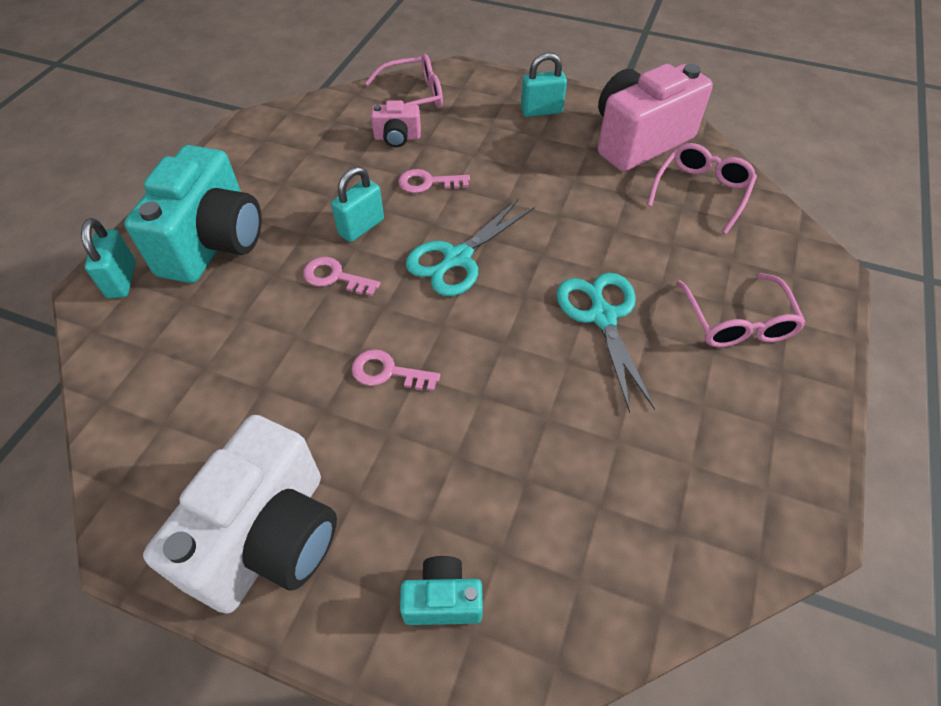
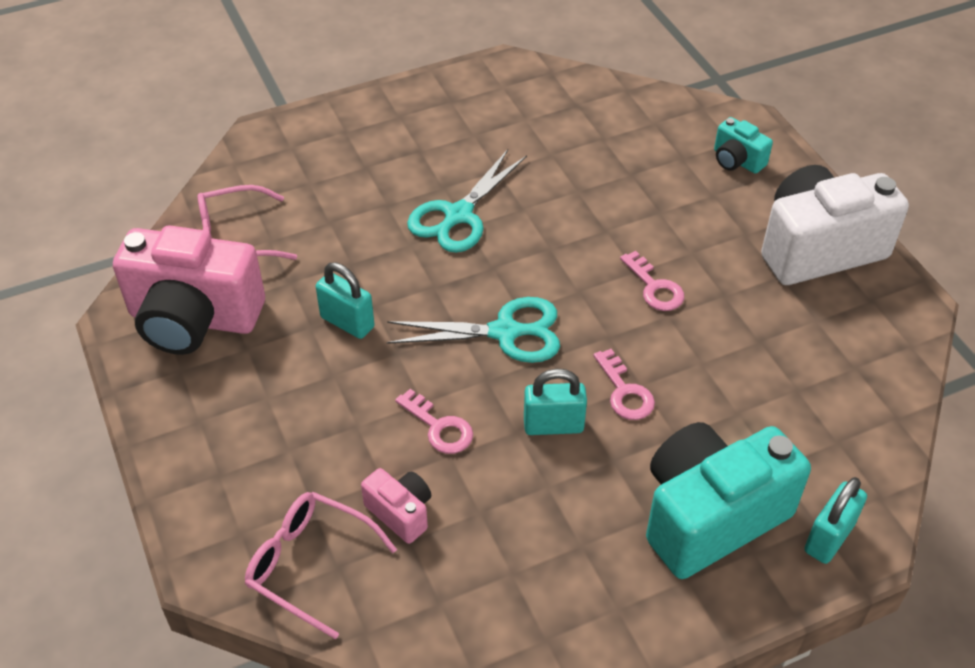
camera: 135 degrees left, 5 degrees down
turquoise padlock [521,52,567,117] -> turquoise padlock moved to [316,262,374,339]
pink glasses [677,273,806,347] -> none

